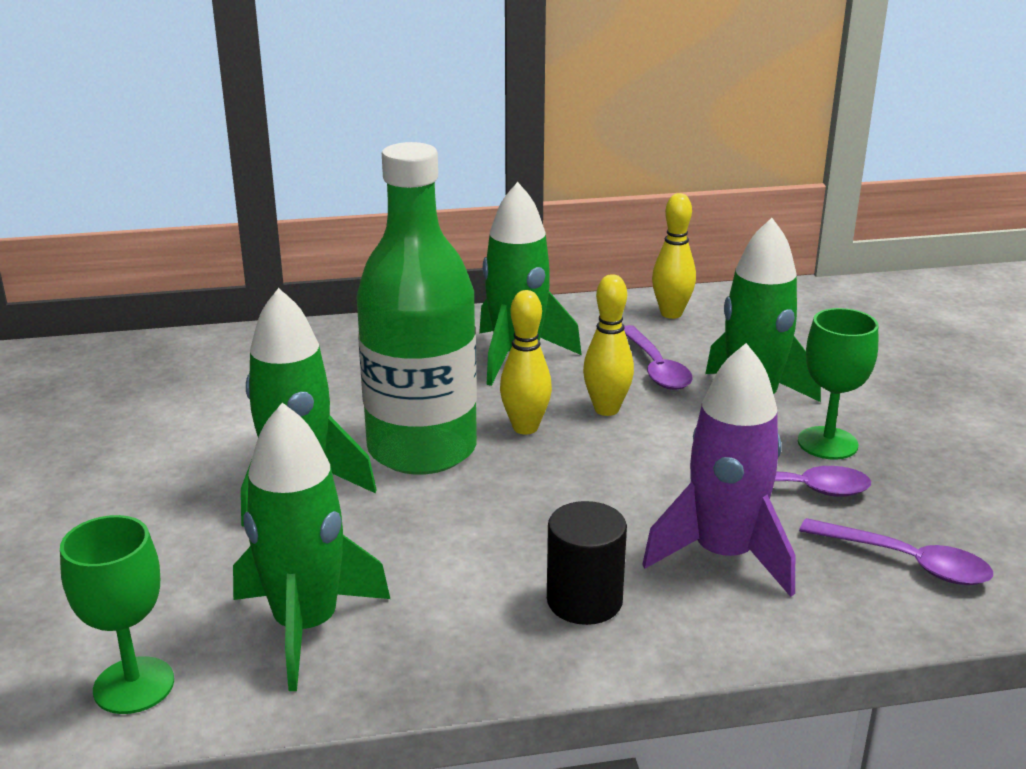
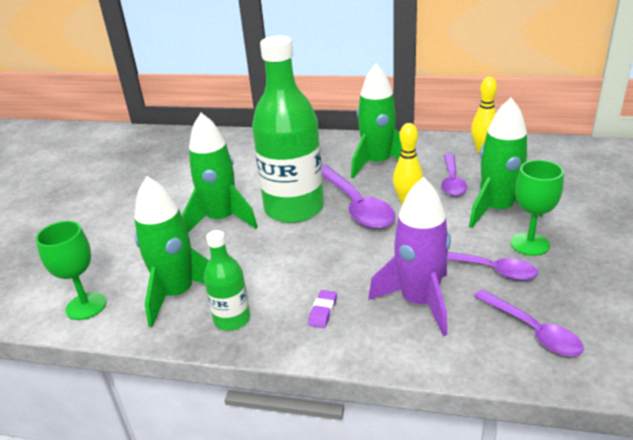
camera: 25 degrees right, 5 degrees up
yellow bowling pin [500,290,552,435] -> purple spoon [322,165,396,229]
black cylinder [547,501,627,625] -> purple eraser [308,290,337,328]
none -> green bottle [204,230,250,331]

